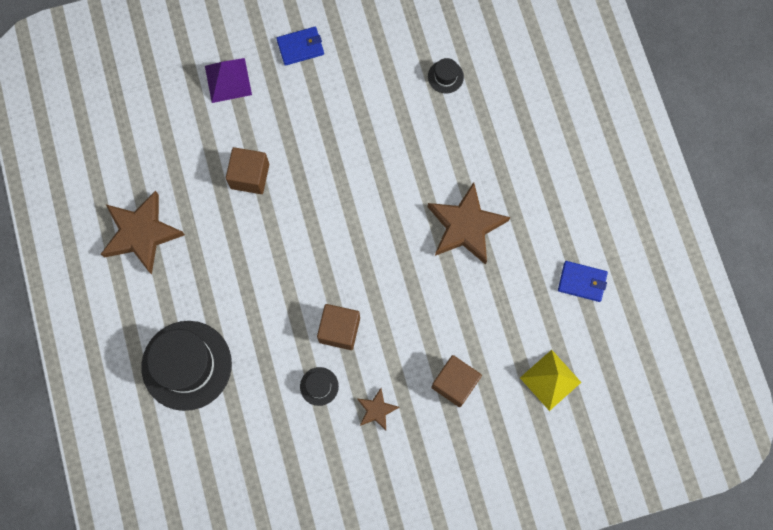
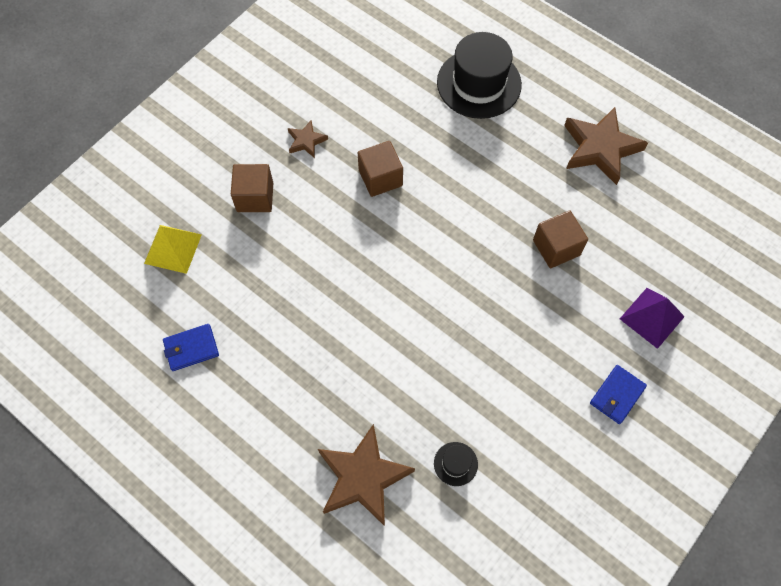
camera: 145 degrees right, 10 degrees down
black hat [300,367,339,406] -> none
brown star [428,182,510,265] -> brown star moved to [318,424,415,526]

